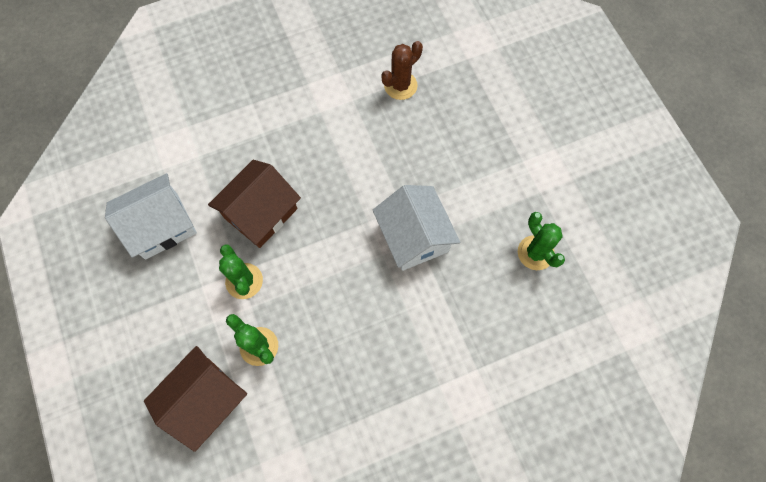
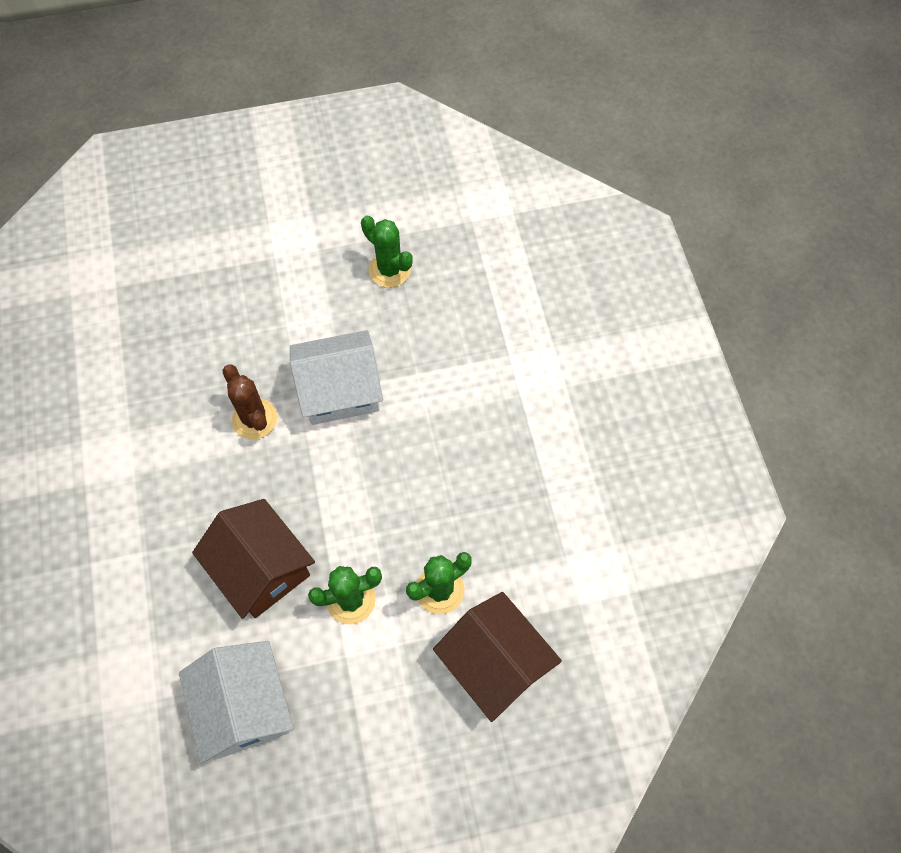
camera: 80 degrees left, 5 degrees down
brown cactus [381,41,423,100] -> brown cactus moved to [222,364,277,440]
green cactus [518,212,565,270] -> green cactus turned 60 degrees clockwise [361,215,413,288]

